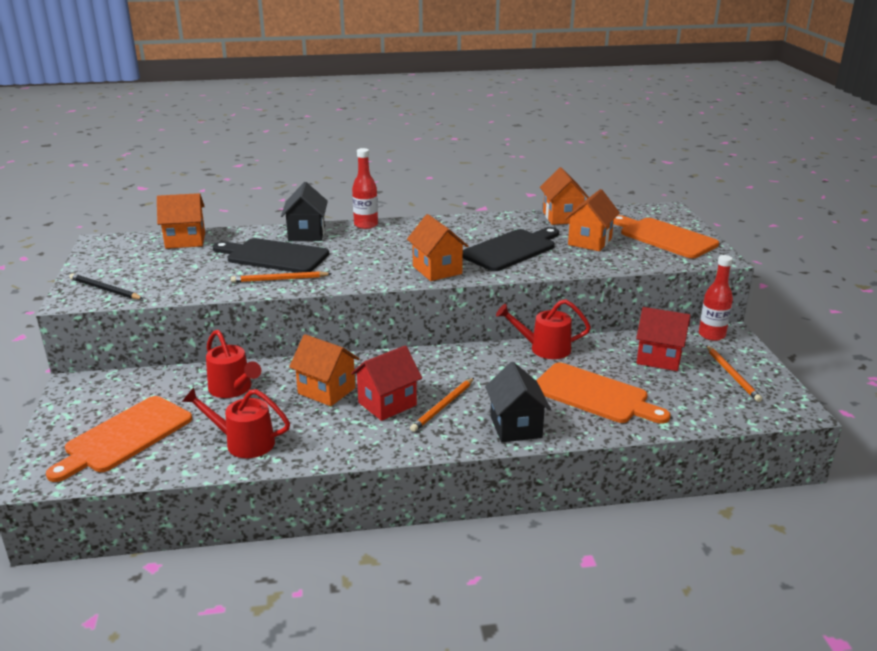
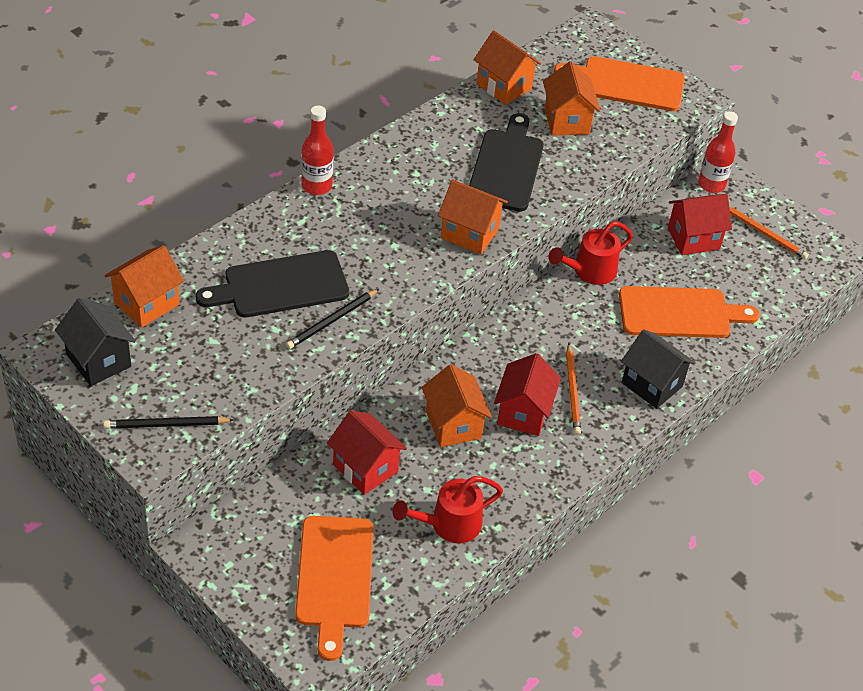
camera: 40 degrees left, 20 degrees up
red watering can [206,330,261,398] -> red house [327,411,407,495]
orange pencil [231,271,332,283] -> black pencil [286,289,379,349]
black house [281,182,328,241] -> black house moved to [55,298,136,386]
orange house [289,334,360,406] -> orange house turned 75 degrees clockwise [422,364,492,447]

